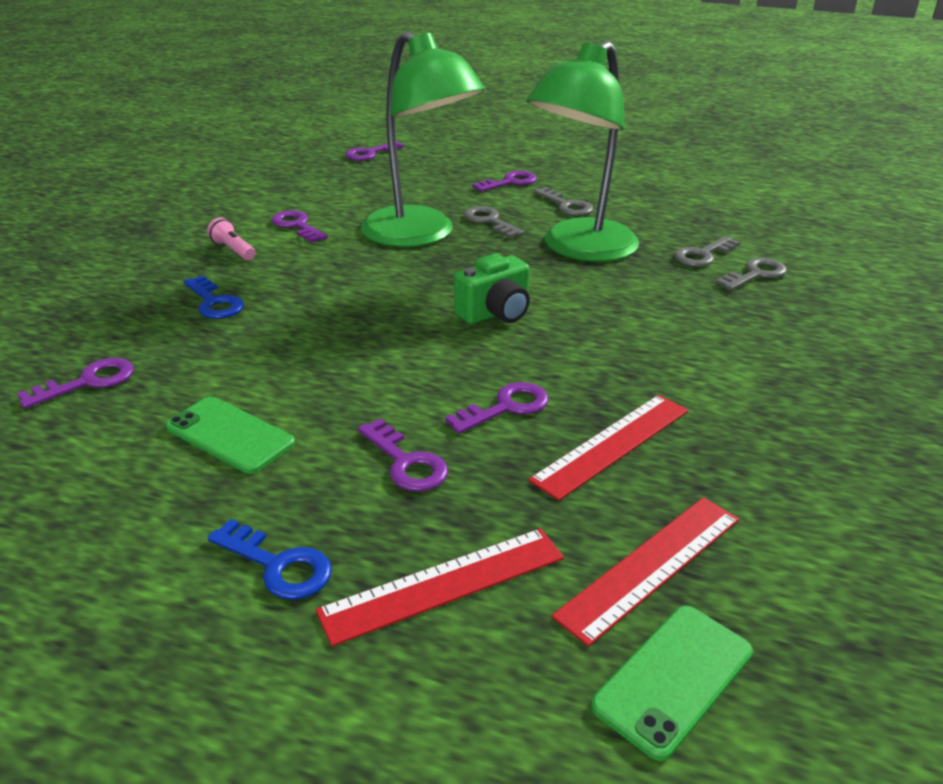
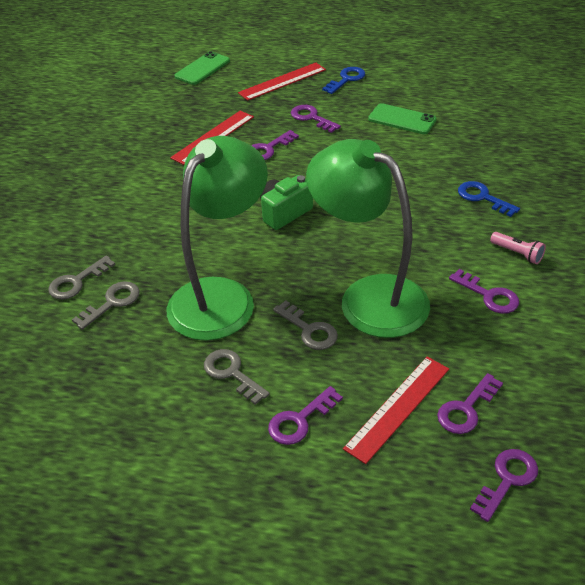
camera: 175 degrees right, 10 degrees up
purple key [17,358,134,409] -> purple key moved to [437,373,503,434]
blue key [208,519,332,600] -> blue key turned 105 degrees clockwise [322,67,365,94]
red ruler [551,497,739,647] -> red ruler moved to [343,357,449,464]

